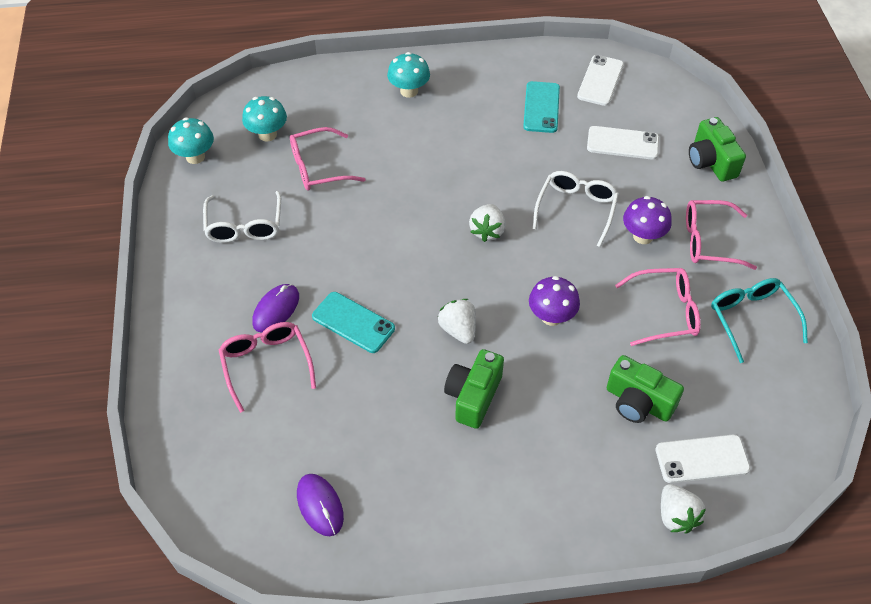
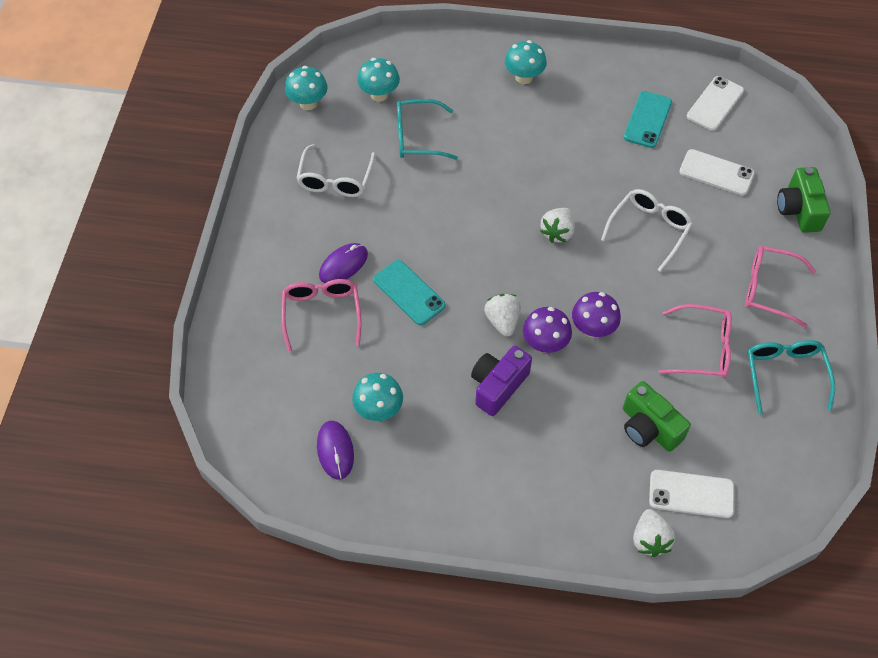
camera: 15 degrees right, 5 degrees up
pink glasses [290,127,366,191] -> turquoise glasses [397,99,458,160]
green camera [444,349,504,429] -> purple camera [471,346,532,416]
purple mushroom [623,196,672,244] -> purple mushroom moved to [523,307,572,353]
none -> turquoise mushroom [352,373,403,421]

